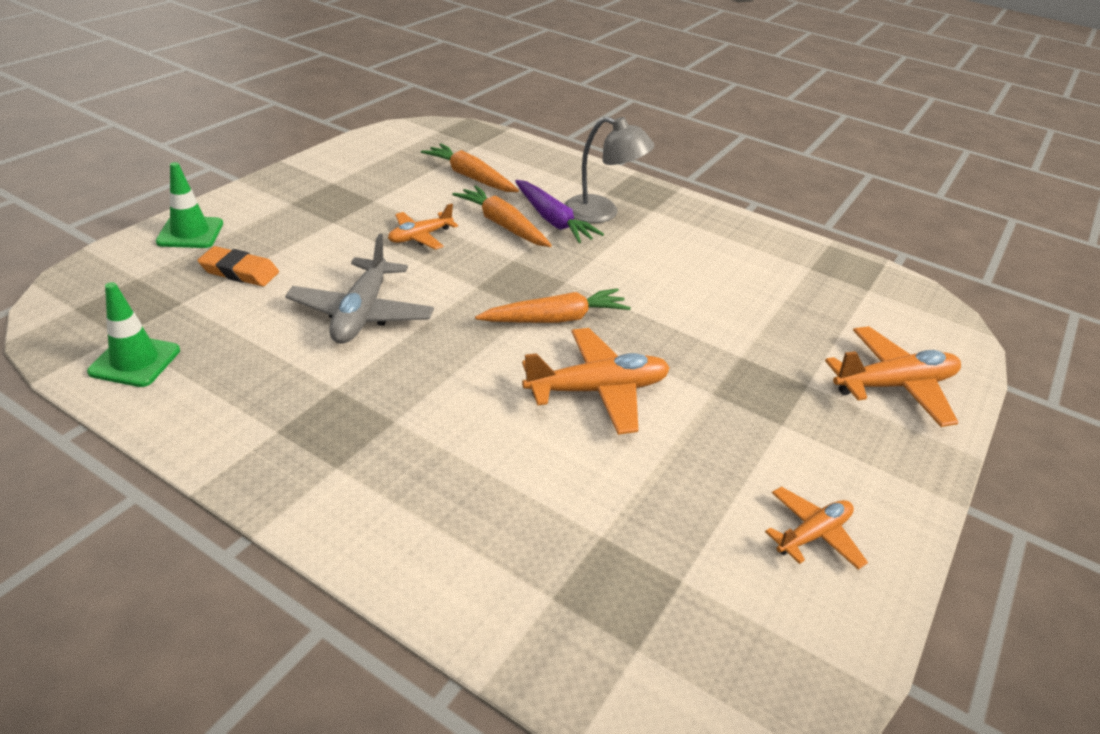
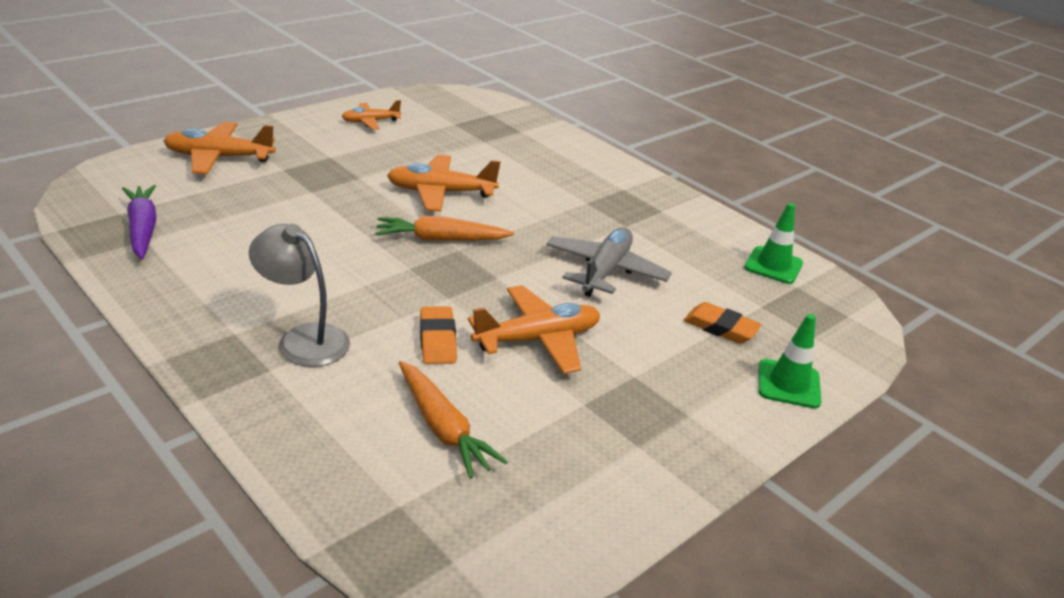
camera: 165 degrees left, 5 degrees down
orange plane [388,204,458,250] -> orange plane [468,285,600,374], size x1.65
orange carrot [452,185,552,247] -> orange eraser [420,307,457,364]
purple carrot [515,180,604,243] -> purple carrot moved to [122,185,157,260]

